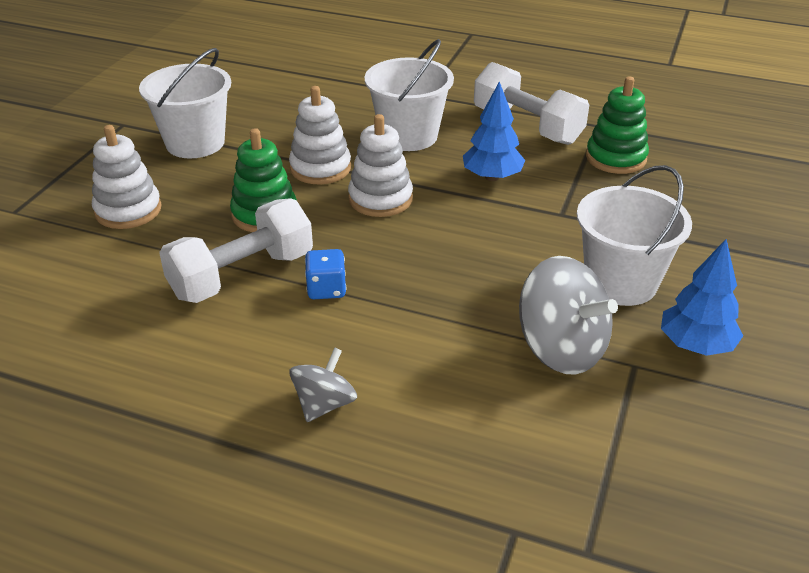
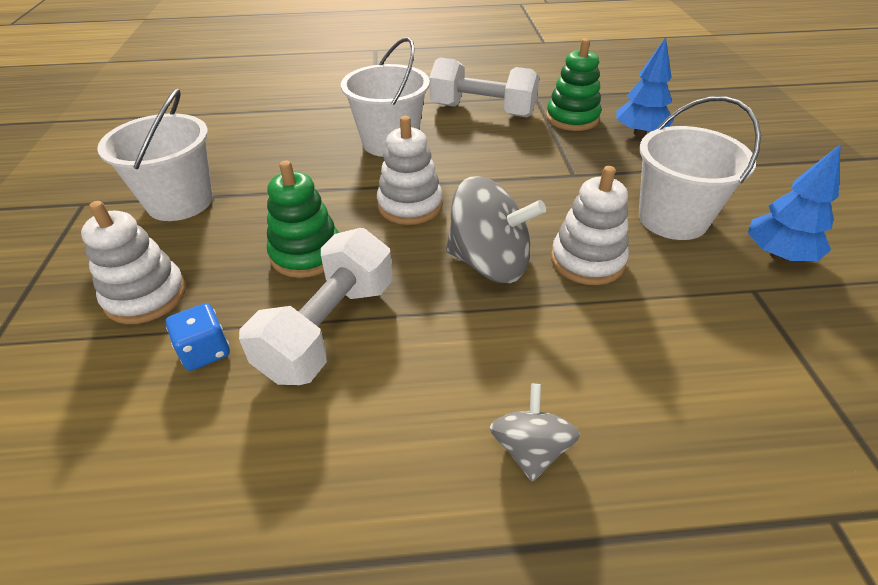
camera: 25 degrees left, 5 degrees up
white stacking toy [289,86,351,184] -> white stacking toy moved to [551,166,629,285]
blue dice [305,249,346,299] -> blue dice moved to [166,303,230,371]
blue tree [463,81,525,181] -> blue tree moved to [616,37,674,137]
grey spinning top [519,256,618,375] -> grey spinning top moved to [446,176,546,283]

